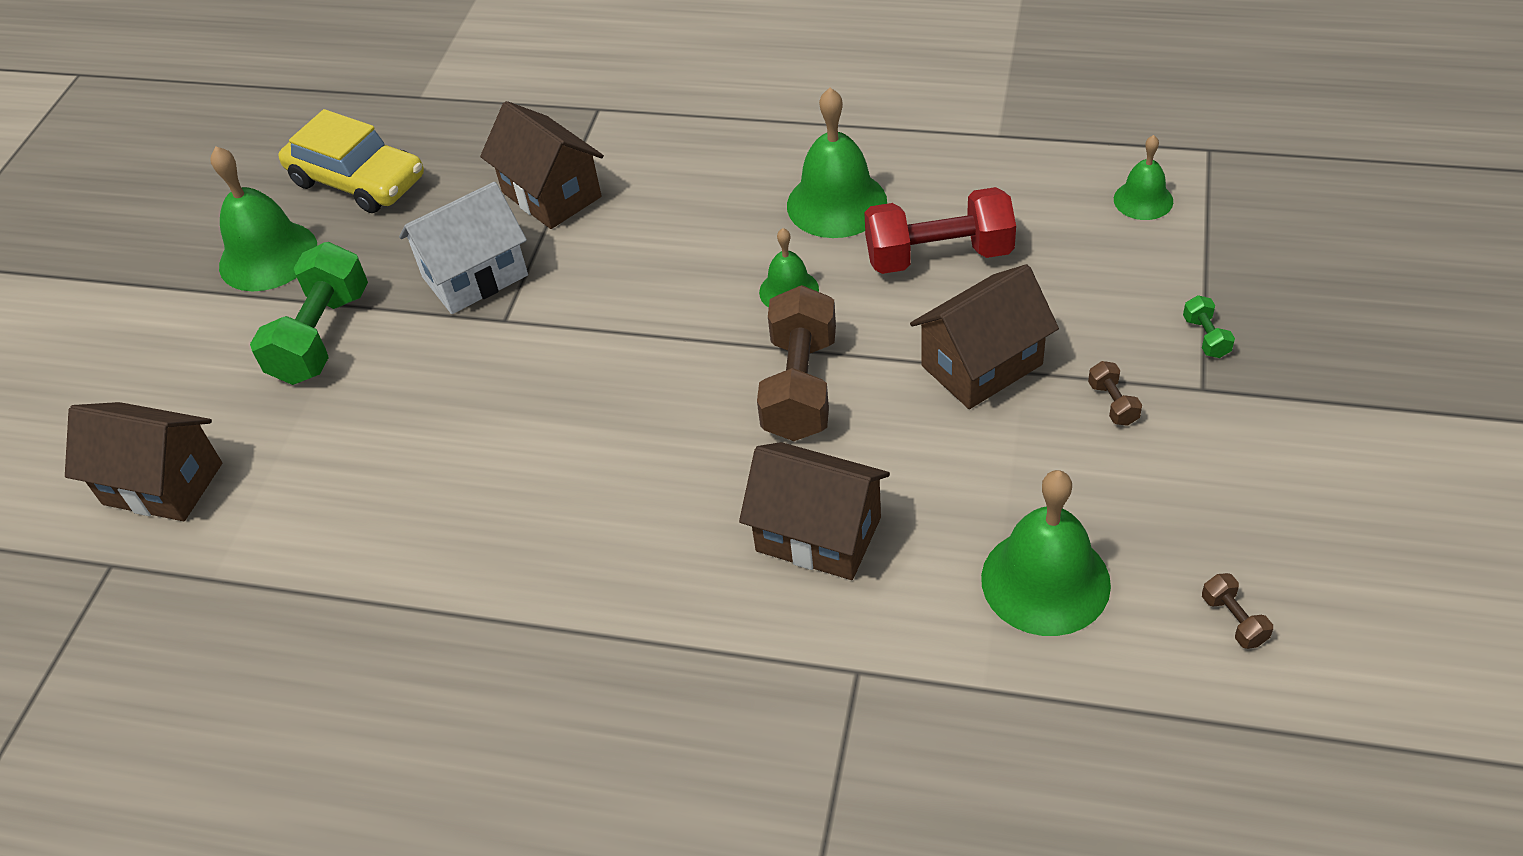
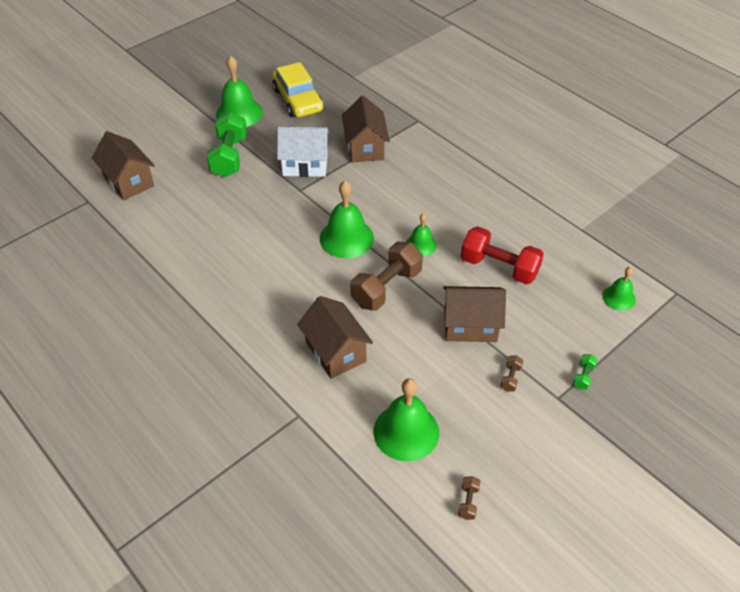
camera: 30 degrees right, 0 degrees up
green dumbbell [250,242,368,385] -> green dumbbell turned 45 degrees counterclockwise [207,112,247,177]
green bell [787,88,887,238] -> green bell moved to [320,181,374,258]

